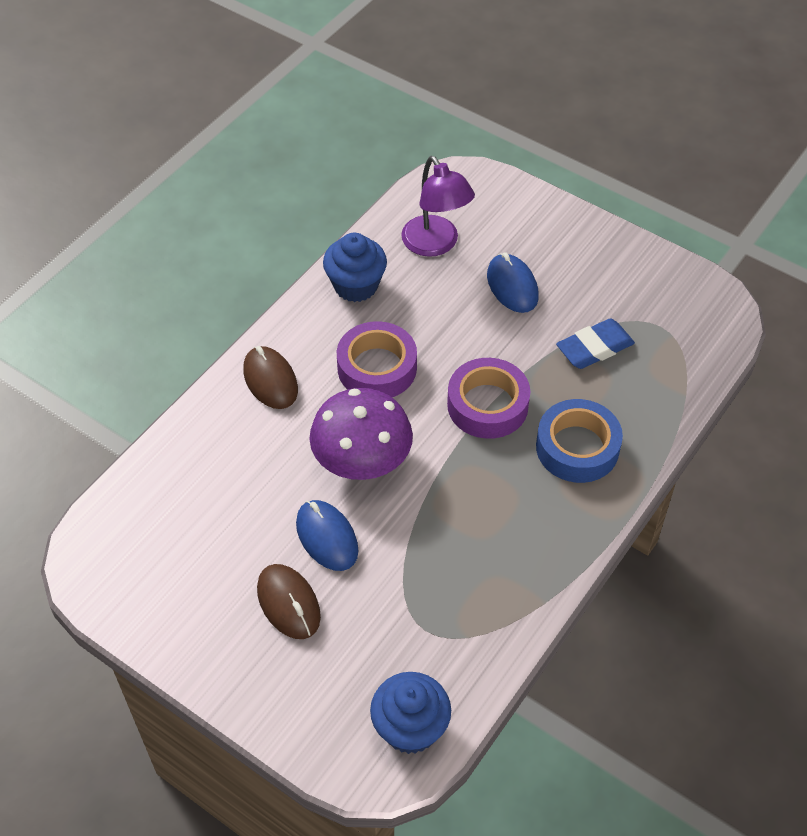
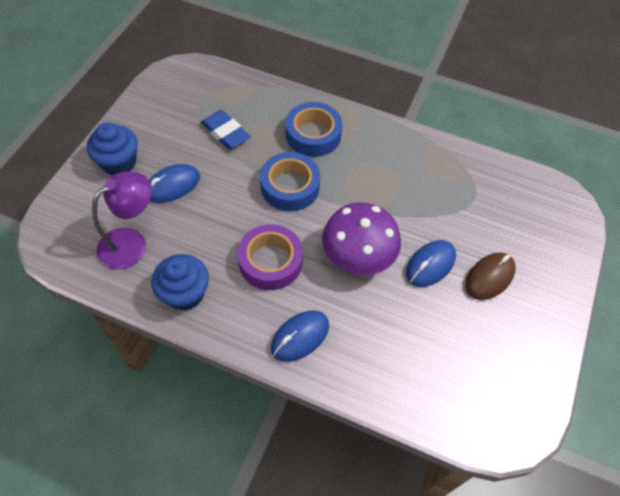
camera: 105 degrees left, 5 degrees up
brown mouse [243,346,298,409] -> blue mouse [271,310,329,362]
blue cupcake [370,672,451,754] -> blue cupcake moved to [87,122,138,175]
purple tape [447,358,530,439] -> blue tape [260,152,320,211]

